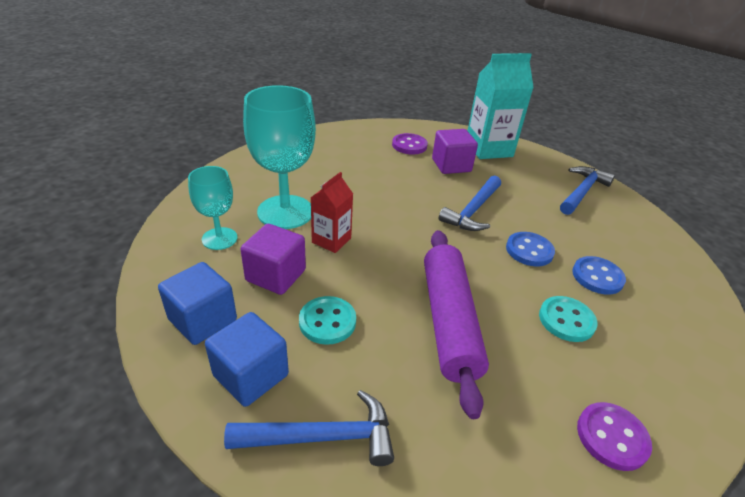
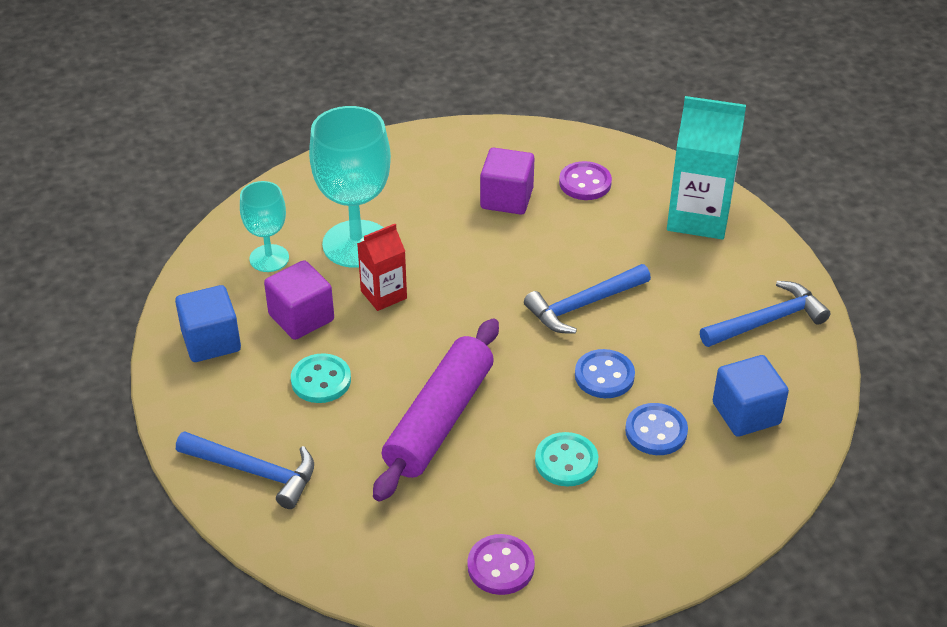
camera: 30 degrees right, 5 degrees up
blue cube [205,312,289,407] -> blue cube moved to [713,355,789,437]
purple cube [432,129,478,174] -> purple cube moved to [480,148,535,215]

